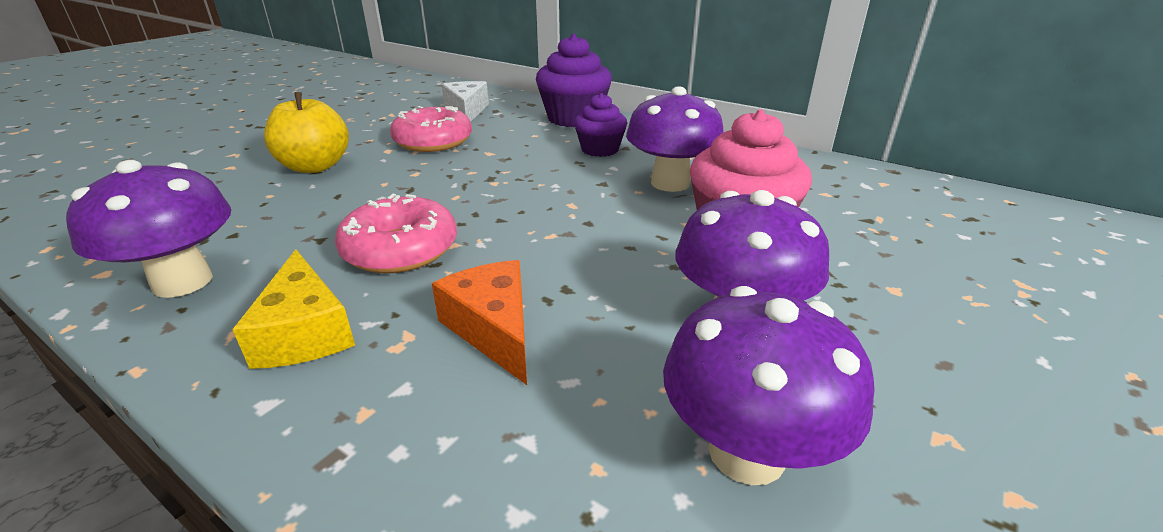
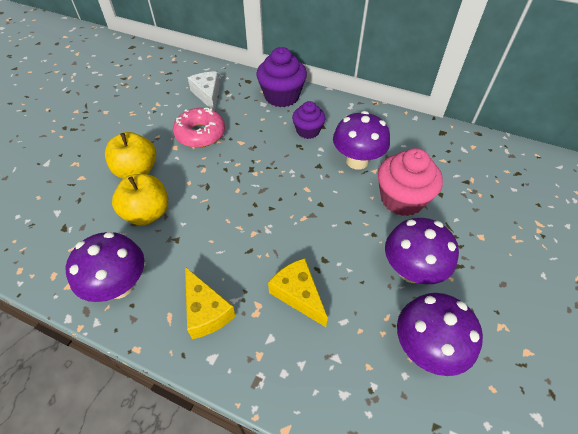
camera: 10 degrees left, 20 degrees up
pink donut [335,194,457,273] -> none
orange cheese [432,260,527,385] -> yellow cheese [268,258,328,327]
none -> yellow apple [112,174,168,226]

